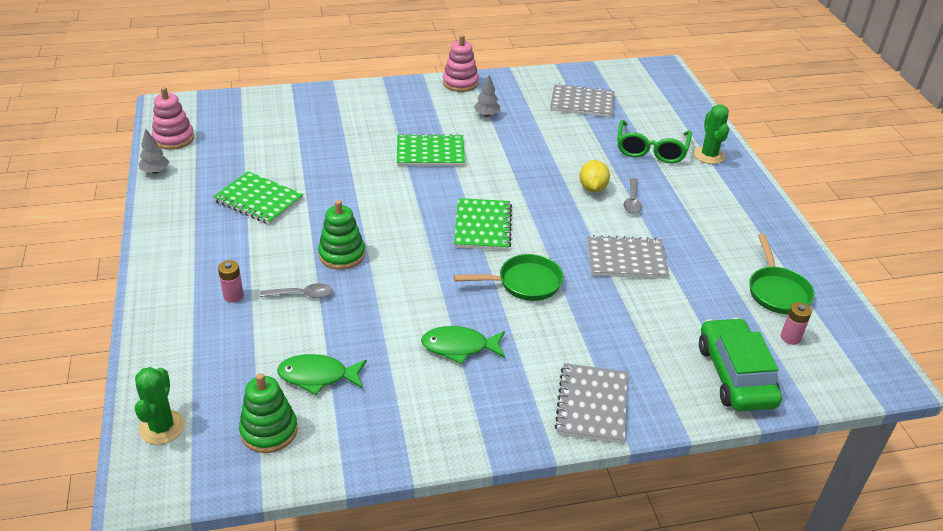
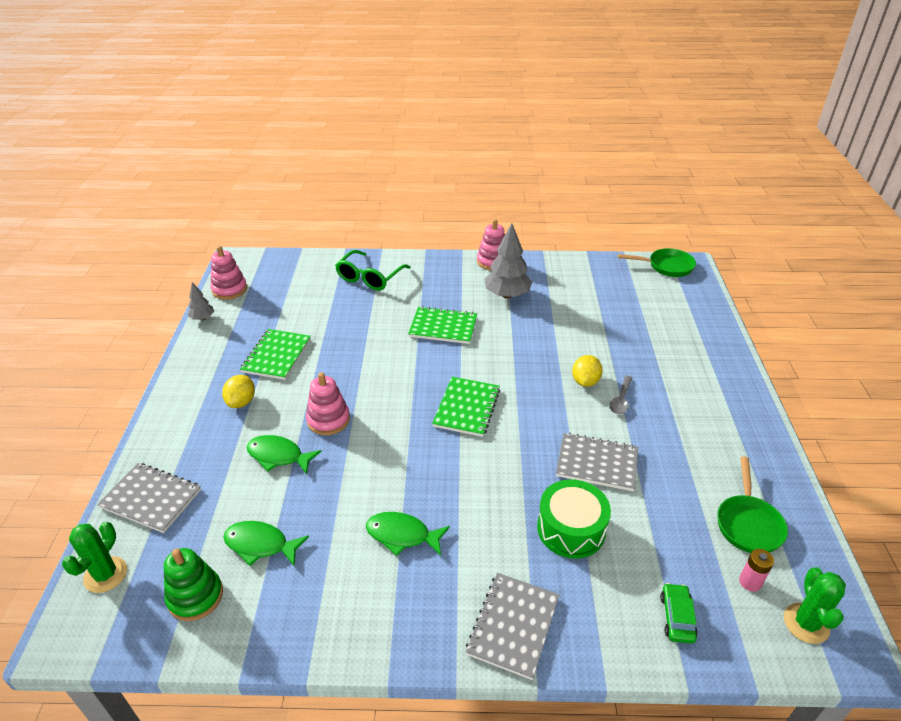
camera: 15 degrees right, 0 degrees up
green notebook [213,171,303,225] -> green notebook turned 60 degrees clockwise [240,329,311,380]
pink battery [218,260,244,303] -> none
grey spoon [260,283,333,298] -> green fish [247,435,321,474]
green stacking toy [318,200,365,270] -> pink stacking toy [306,372,350,435]
green pan [454,254,563,301] -> green pan moved to [618,248,696,277]
grey tree [474,75,500,117] -> grey tree [484,223,532,299], size x1.93
grey notebook [550,83,615,117] -> grey notebook moved to [97,463,201,533]
green glasses [617,120,692,163] -> green glasses moved to [335,250,411,291]
green cactus [694,104,729,164] -> green cactus moved to [784,567,846,644]
green car [699,318,782,411] -> green car [660,583,698,643], size x0.50
none -> yellow lemon [222,375,255,408]
none -> green drum [537,479,611,559]

